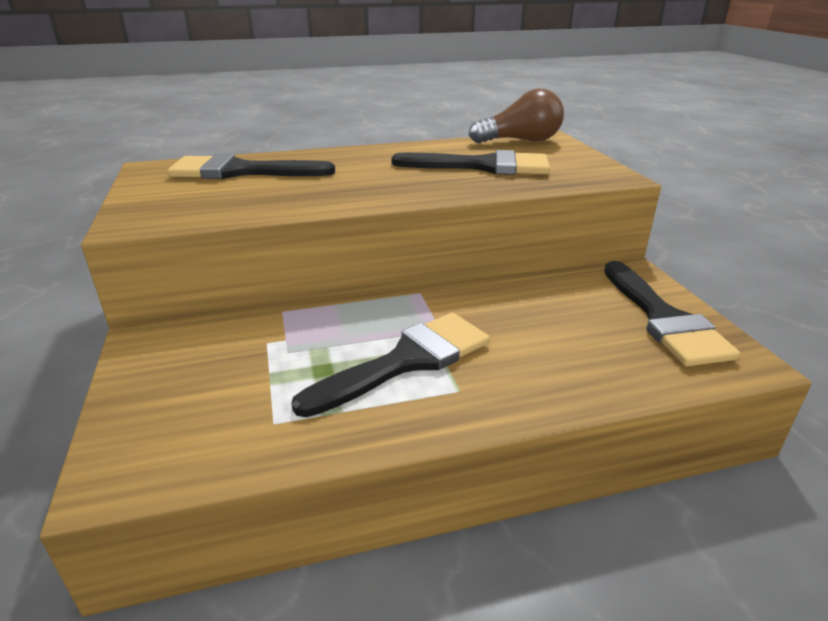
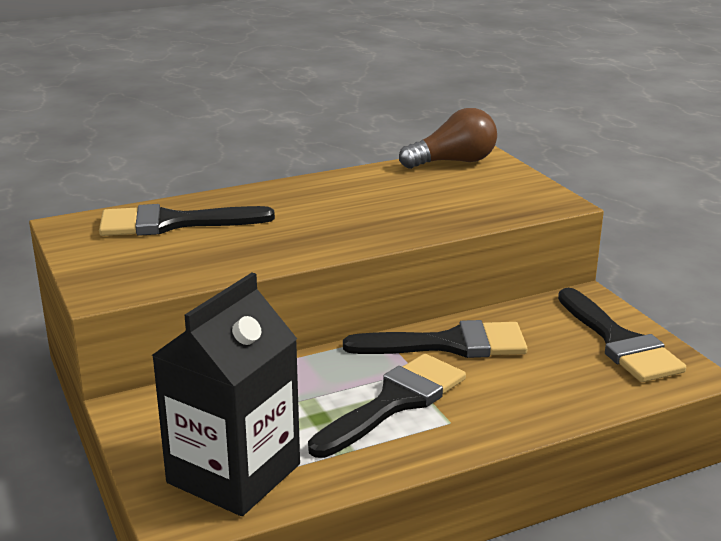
camera: 10 degrees left, 5 degrees down
black brush [392,150,550,175] -> black brush moved to [343,320,528,358]
none -> black carton [152,273,300,516]

